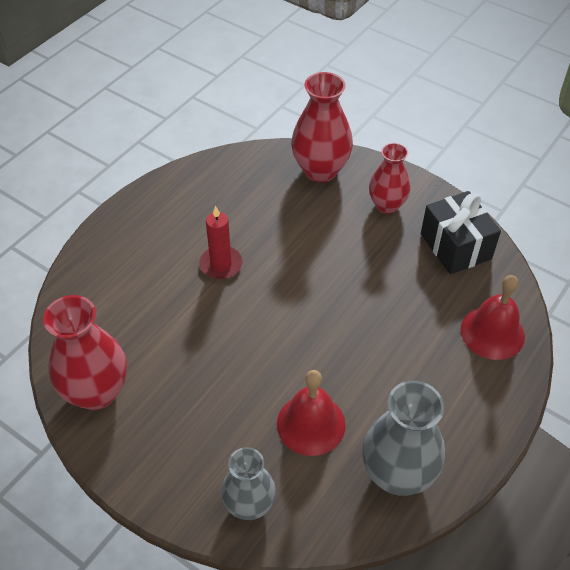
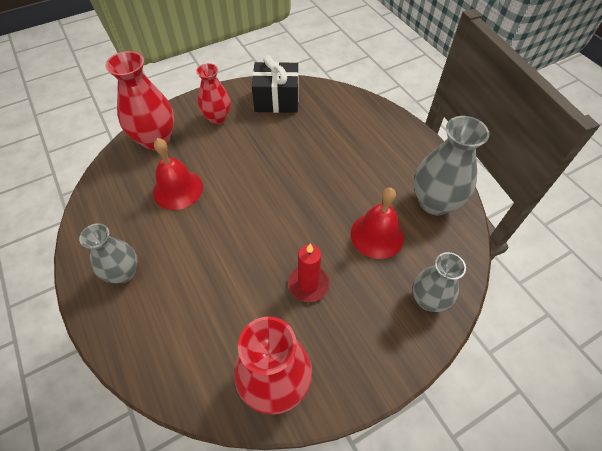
camera: 65 degrees left, 5 degrees up
red candle [199,206,243,279] -> red candle moved to [288,244,330,302]
red bell [461,275,525,360] -> red bell moved to [153,138,203,210]
none -> grey vase [79,223,138,283]

